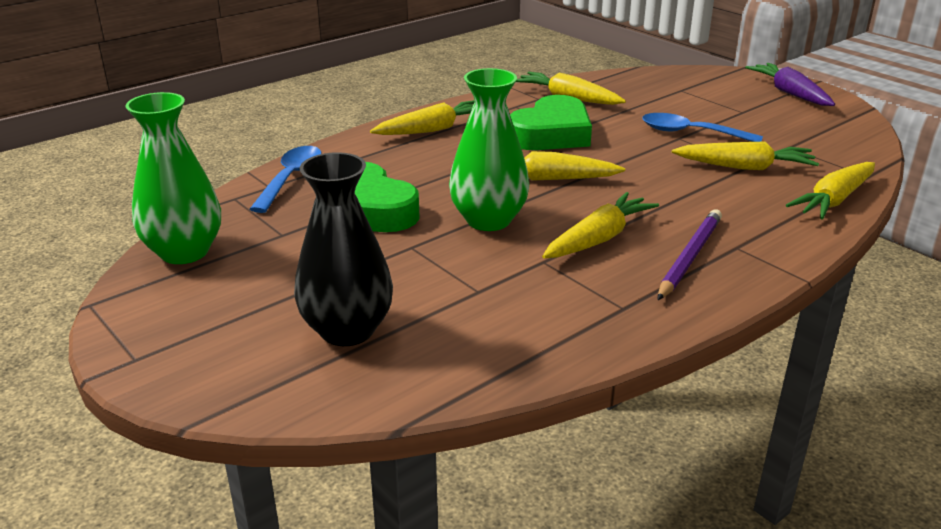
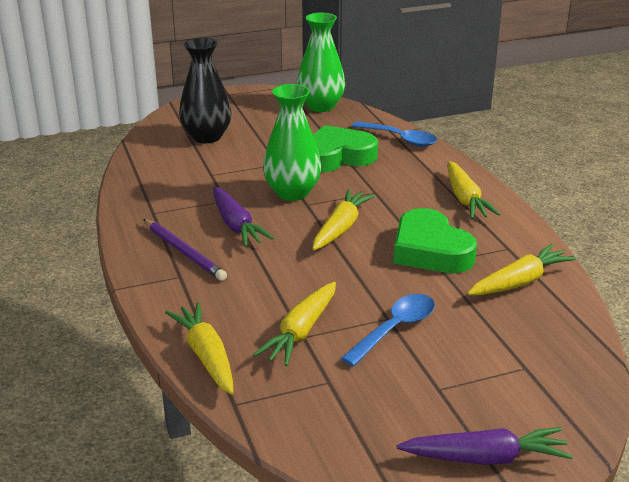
camera: 110 degrees right, 0 degrees up
yellow carrot [542,192,659,259] -> purple carrot [213,187,274,247]

